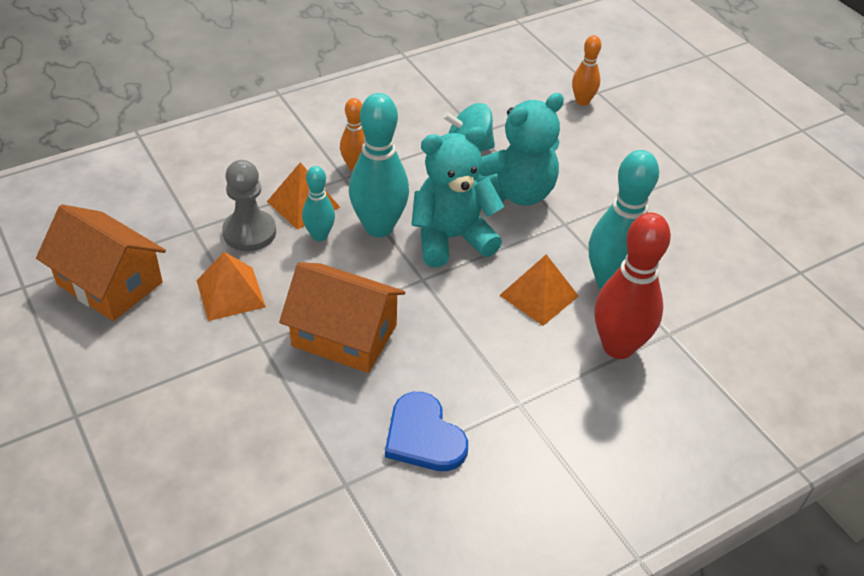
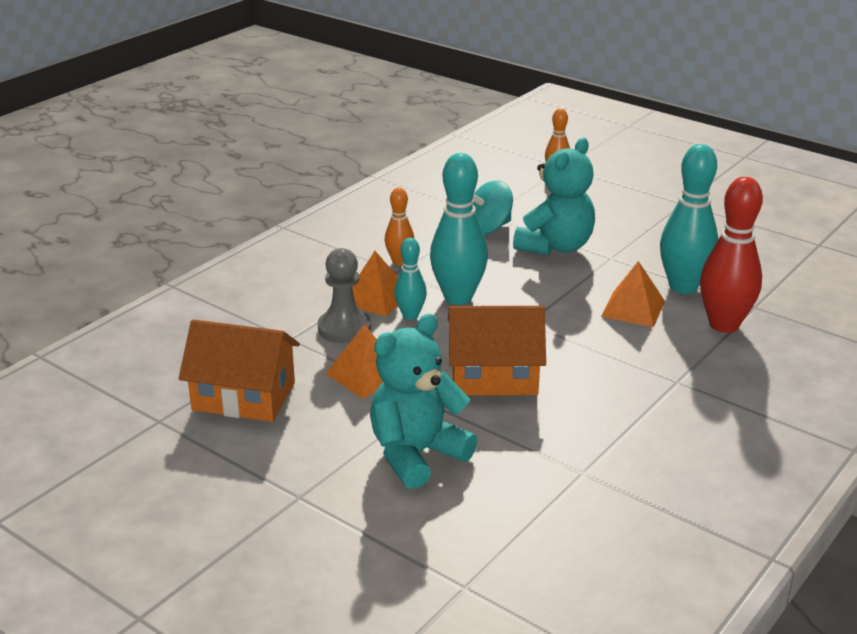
camera: 20 degrees left, 15 degrees down
blue heart [385,392,468,471] -> none
turquoise teddy bear [411,127,504,267] -> turquoise teddy bear moved to [370,314,477,489]

